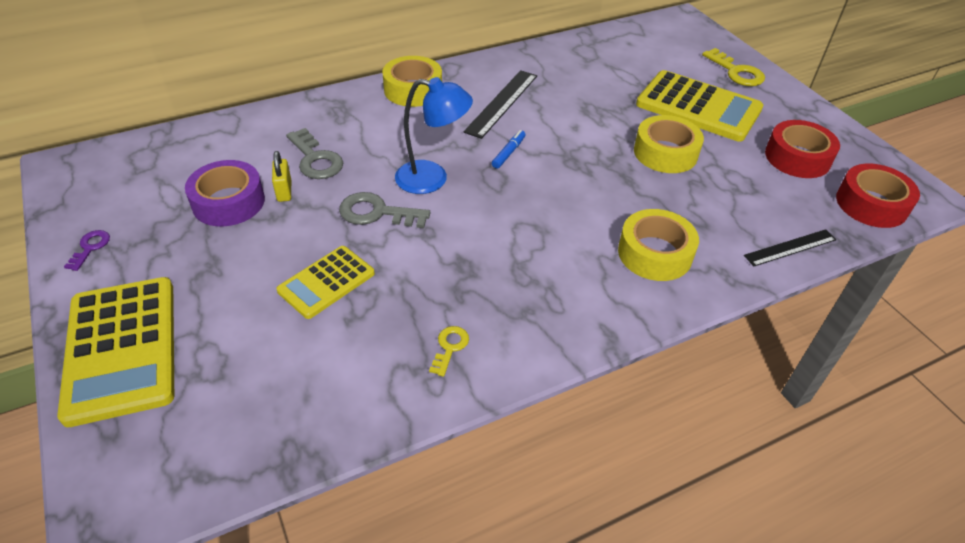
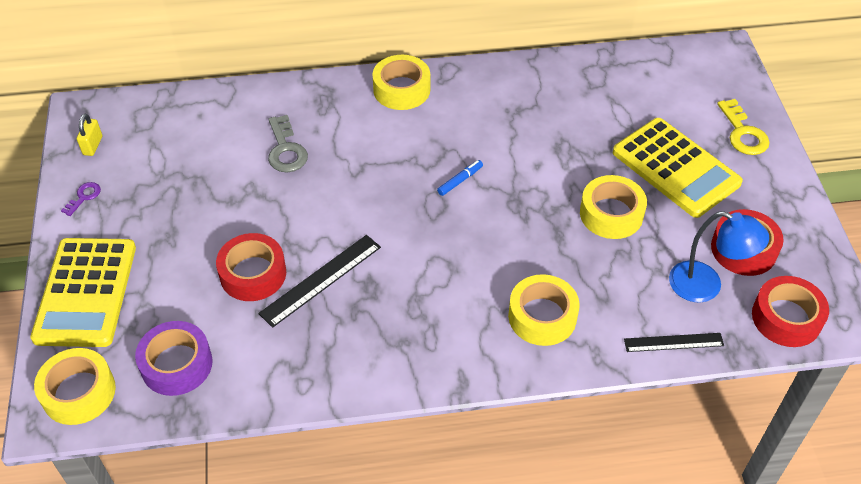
camera: 20 degrees right, 5 degrees up
purple tape [185,160,265,227] -> purple tape moved to [135,321,213,396]
yellow padlock [272,151,291,202] -> yellow padlock moved to [77,114,102,156]
yellow calculator [276,246,375,319] -> red tape [216,233,286,301]
grey key [339,192,430,228] -> none
blue lamp [395,77,473,194] -> blue lamp moved to [669,211,769,303]
yellow key [429,326,469,377] -> none
black ruler [463,70,537,139] -> black ruler moved to [258,235,381,328]
none -> yellow tape [34,348,116,425]

